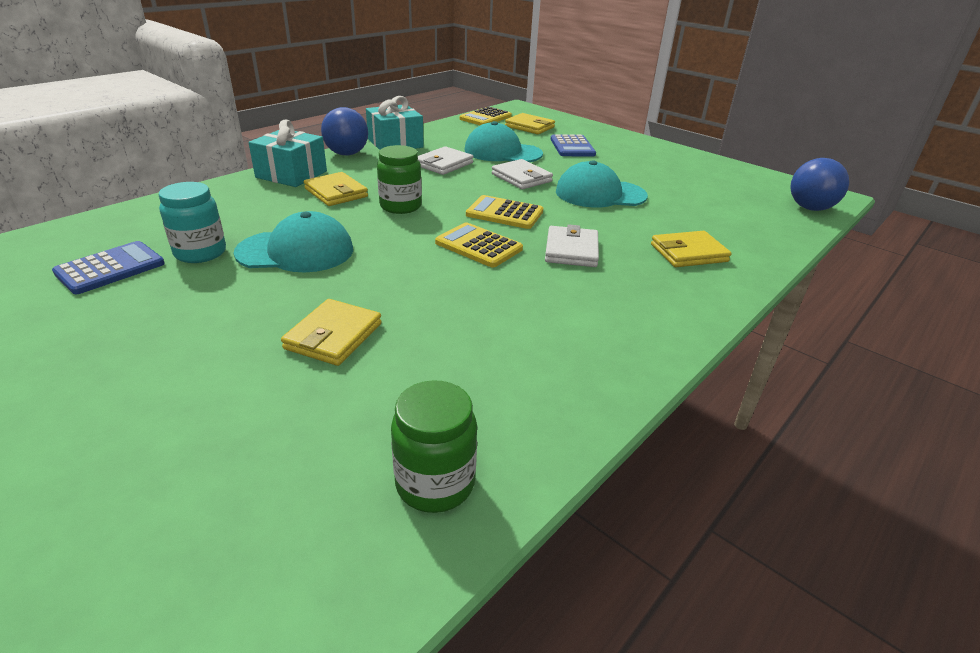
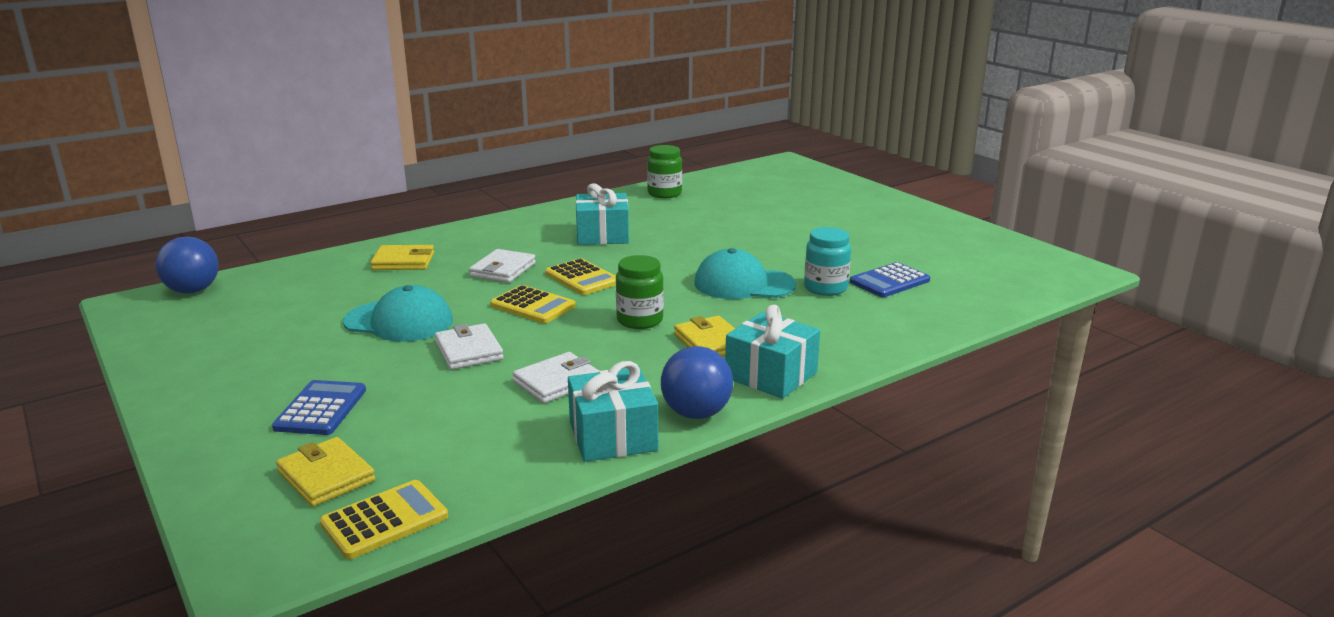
camera: 165 degrees left, 10 degrees down
yellow wallet [281,299,382,366] -> none
turquoise cap [464,121,543,162] -> none
none -> turquoise gift [576,184,629,245]

